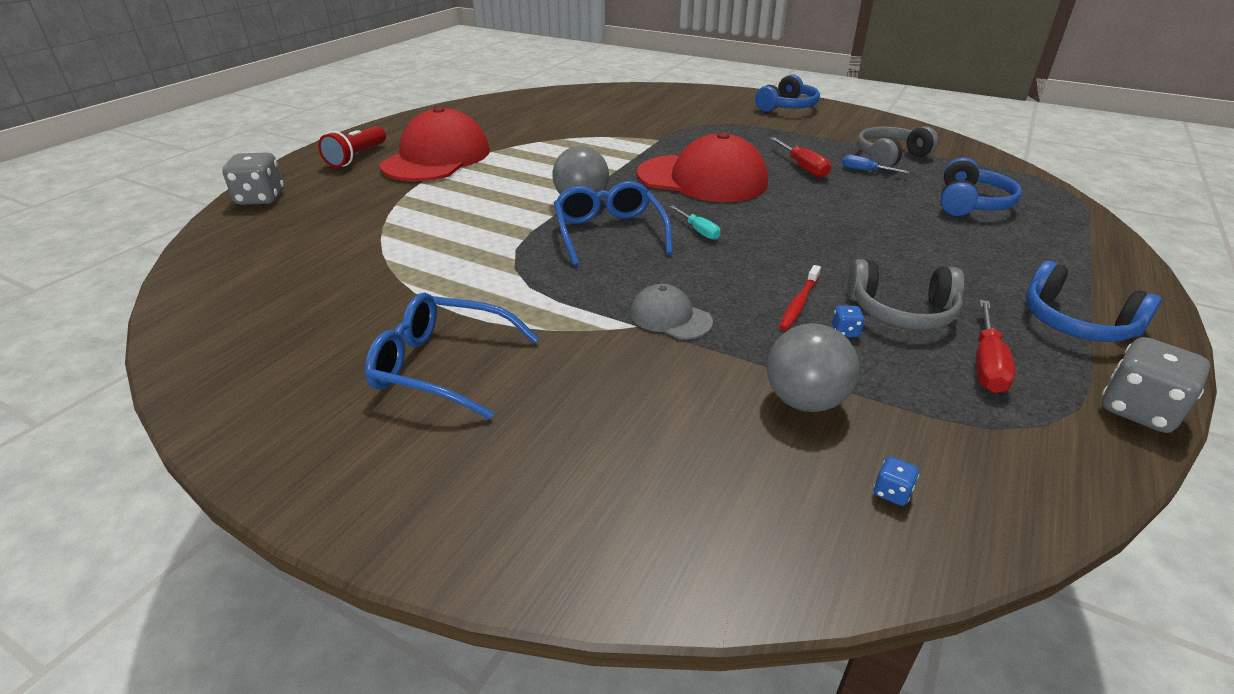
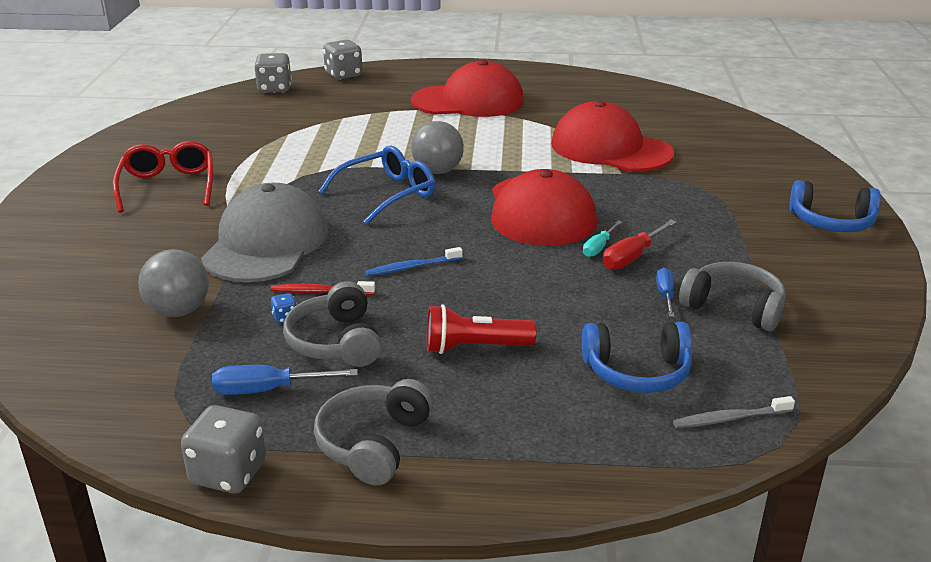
camera: 65 degrees right, 5 degrees down
red flashlight [318,126,386,167] -> red flashlight moved to [427,304,536,354]
blue glasses [365,293,539,420] -> red glasses [113,141,213,213]
grey cap [630,284,713,339] -> grey cap [201,183,328,282], size x2.14
turquoise screwdriver [669,205,721,240] -> turquoise screwdriver moved to [583,221,622,257]
blue dice [874,457,919,506] -> none
red screwdriver [976,300,1016,393] -> blue screwdriver [212,365,358,395]
blue headphones [1026,261,1161,342] -> grey headphones [314,379,434,485]
none -> grey dice [254,53,292,93]
none -> blue toothbrush [365,247,463,276]
none -> red cap [551,101,674,172]
none -> grey toothbrush [673,396,795,428]

